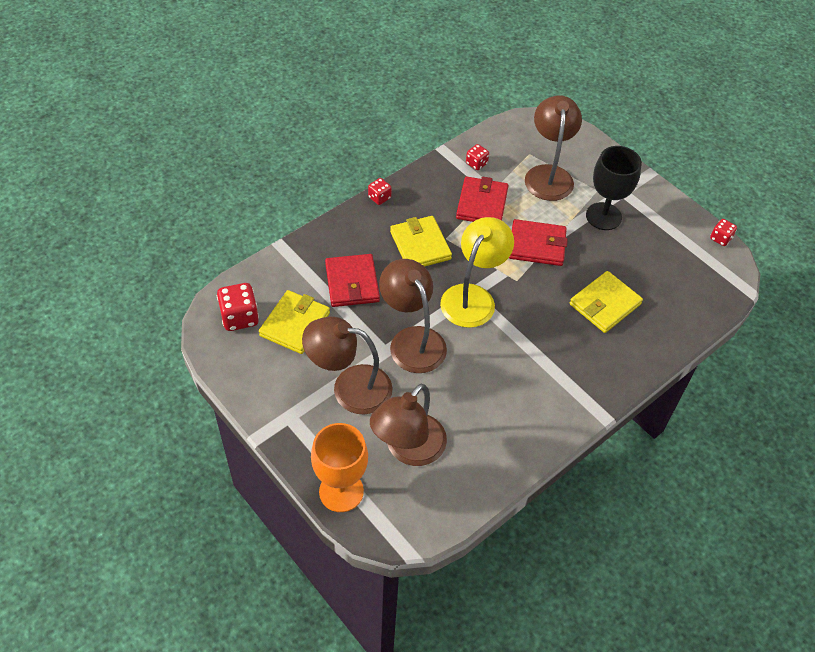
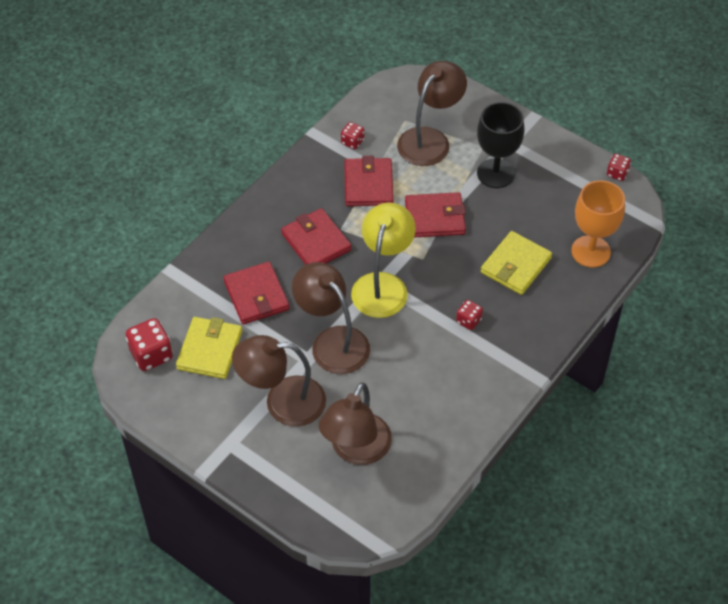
camera: 10 degrees left, 0 degrees up
orange goblet [311,423,368,512] -> orange goblet moved to [571,180,625,268]
red dice [368,178,392,205] -> red dice moved to [456,300,483,330]
yellow wallet [390,216,452,267] -> red wallet [281,208,351,265]
brown lamp [525,95,582,201] -> brown lamp turned 45 degrees clockwise [397,61,467,166]

